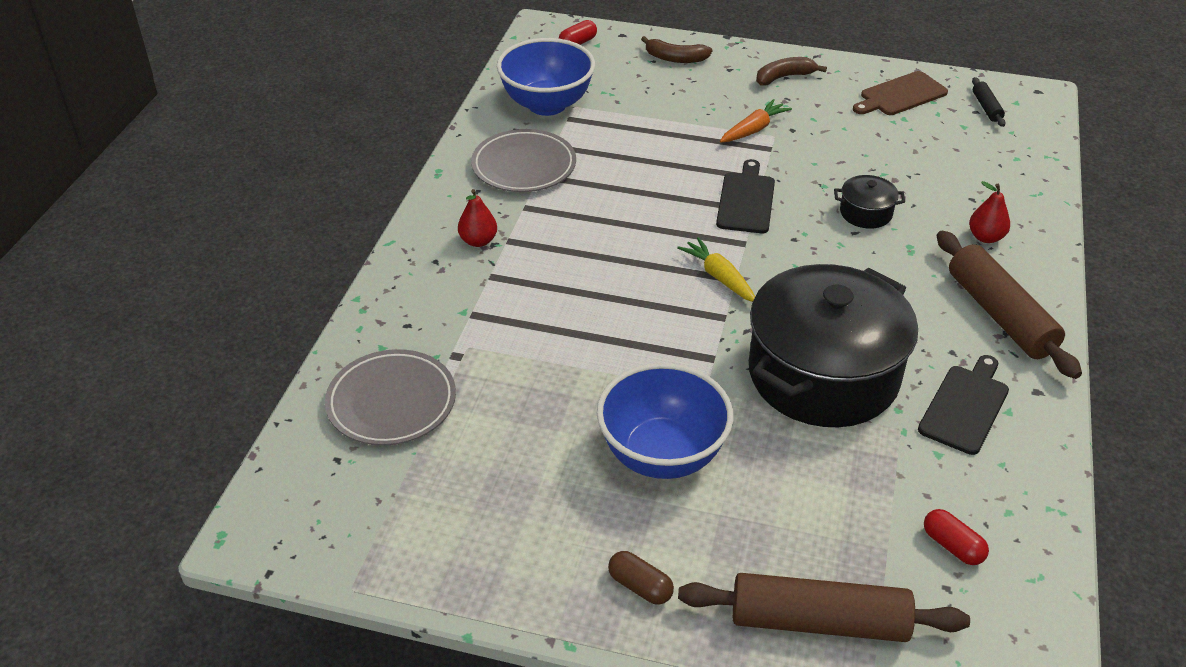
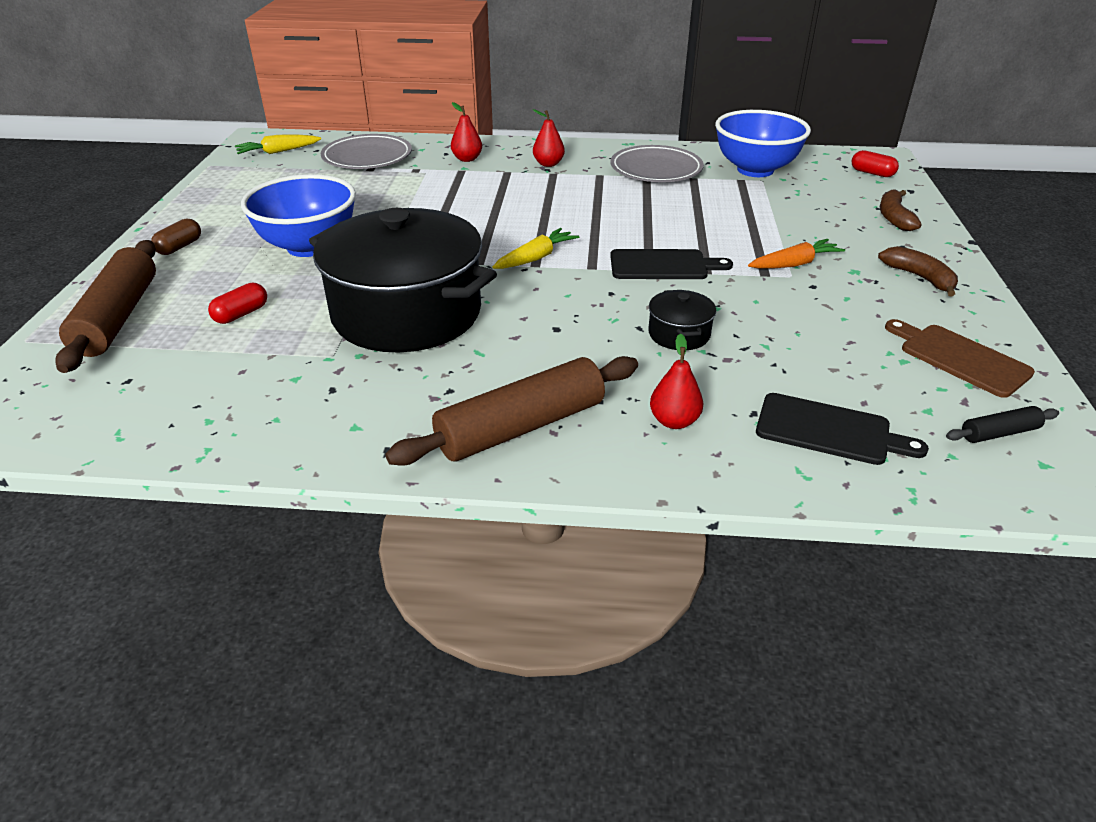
camera: 80 degrees right, 5 degrees down
orange carrot [720,99,792,143] -> orange carrot turned 60 degrees counterclockwise [748,239,845,269]
black cutting board [918,355,1009,455] -> black cutting board moved to [756,393,929,465]
red capsule [924,509,989,565] -> red capsule moved to [208,283,267,324]
none -> yellow carrot [235,135,321,154]
none -> red pear [451,102,482,162]

